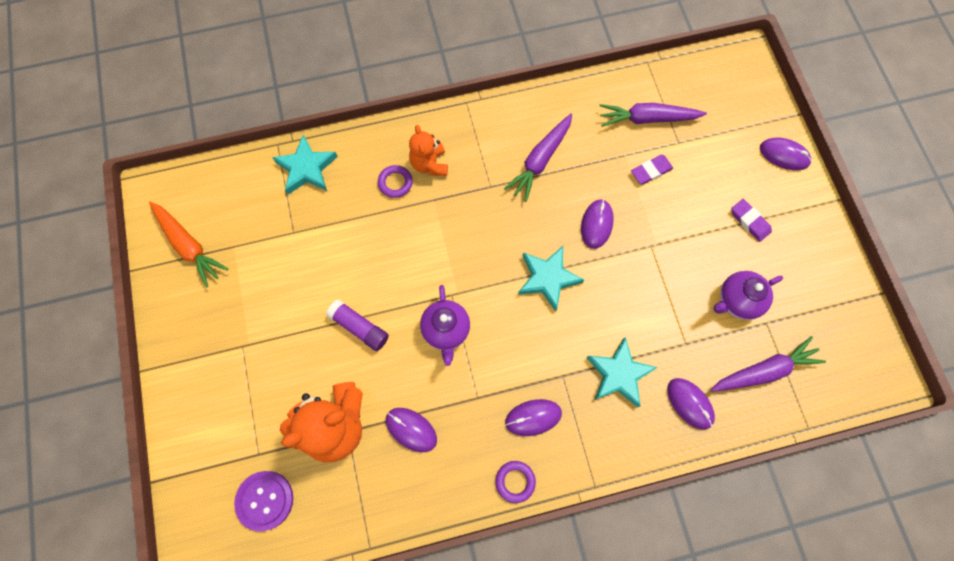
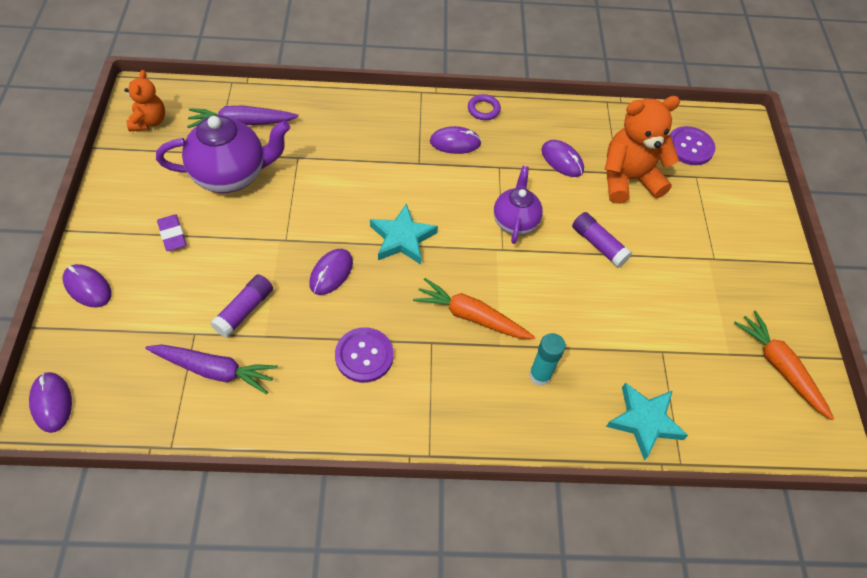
camera: 170 degrees left, 15 degrees down
purple ring [378,165,413,198] -> turquoise glue stick [529,333,566,386]
orange teddy bear [409,125,448,176] -> orange teddy bear moved to [124,70,165,132]
purple carrot [504,113,572,202] -> purple button [335,327,394,383]
turquoise star [586,337,658,408] -> none
purple eraser [631,155,673,185] -> purple glue stick [210,274,273,338]
purple mouse [667,378,715,430] -> purple mouse moved to [29,372,72,433]
purple teapot [714,271,783,320] -> purple teapot [156,115,290,193], size x1.61
none -> orange carrot [413,278,535,339]

